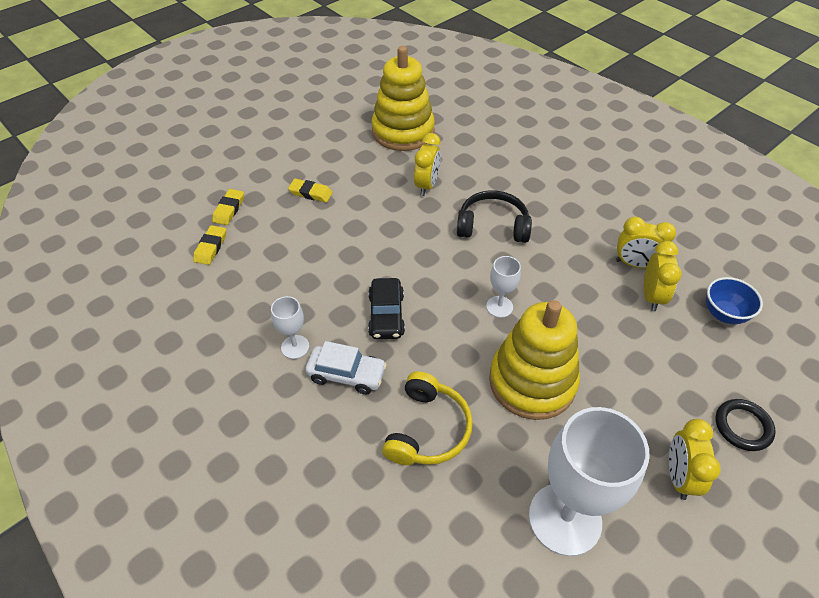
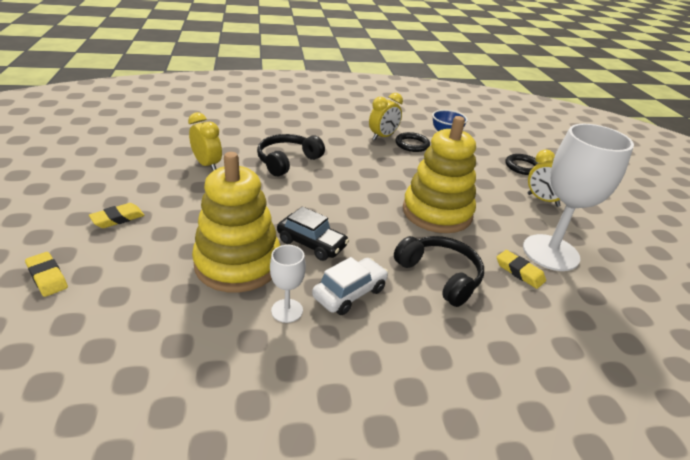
camera: 60 degrees left, 15 degrees down
yellow eraser [193,225,226,265] -> yellow eraser moved to [497,250,546,289]
yellow stacking toy [372,46,435,151] -> yellow stacking toy moved to [192,152,280,293]
yellow headphones [382,371,473,465] -> black headphones [394,236,484,307]
white goblet [486,256,521,318] -> none
yellow clock [644,241,682,311] -> black ring [395,132,430,152]

